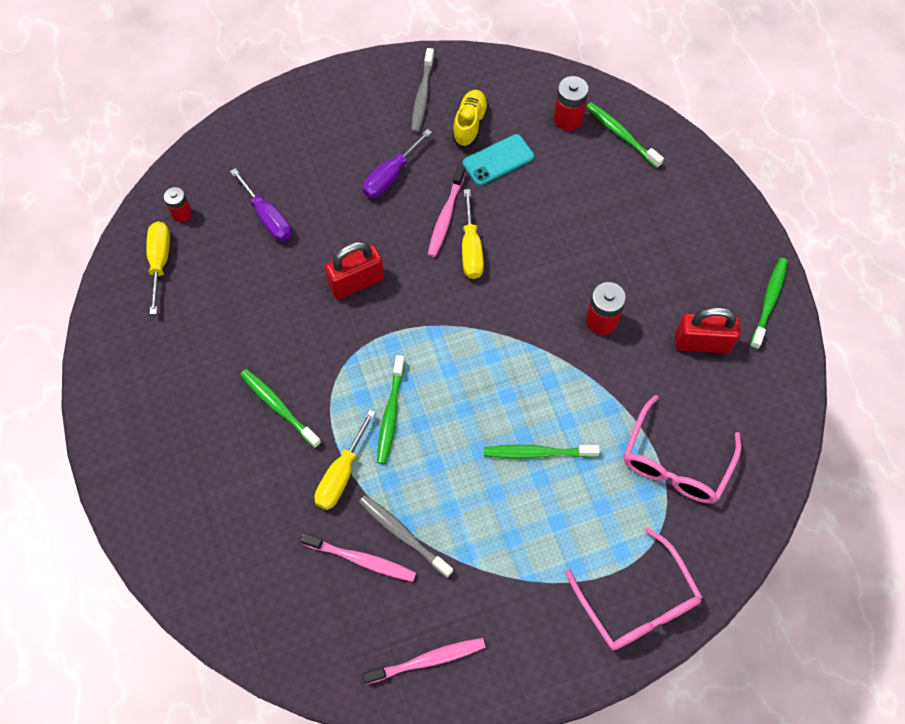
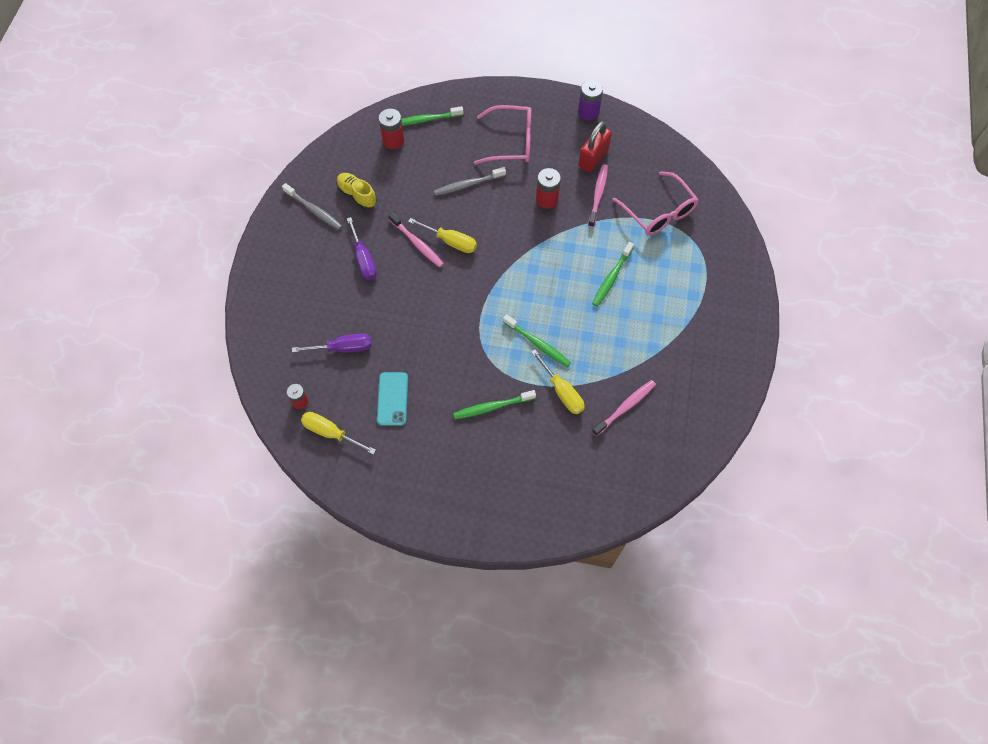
camera: 60 degrees left, 0 degrees up
red padlock [325,241,384,299] -> none
grey toothbrush [359,495,453,578] -> grey toothbrush moved to [434,167,506,196]
pink toothbrush [363,638,486,684] -> pink toothbrush moved to [588,164,608,227]
turquoise phone [463,134,534,186] -> turquoise phone moved to [377,372,408,426]
pink glasses [565,527,702,650] -> pink glasses moved to [474,105,531,164]
green toothbrush [750,258,788,349] -> purple battery [578,80,603,121]

